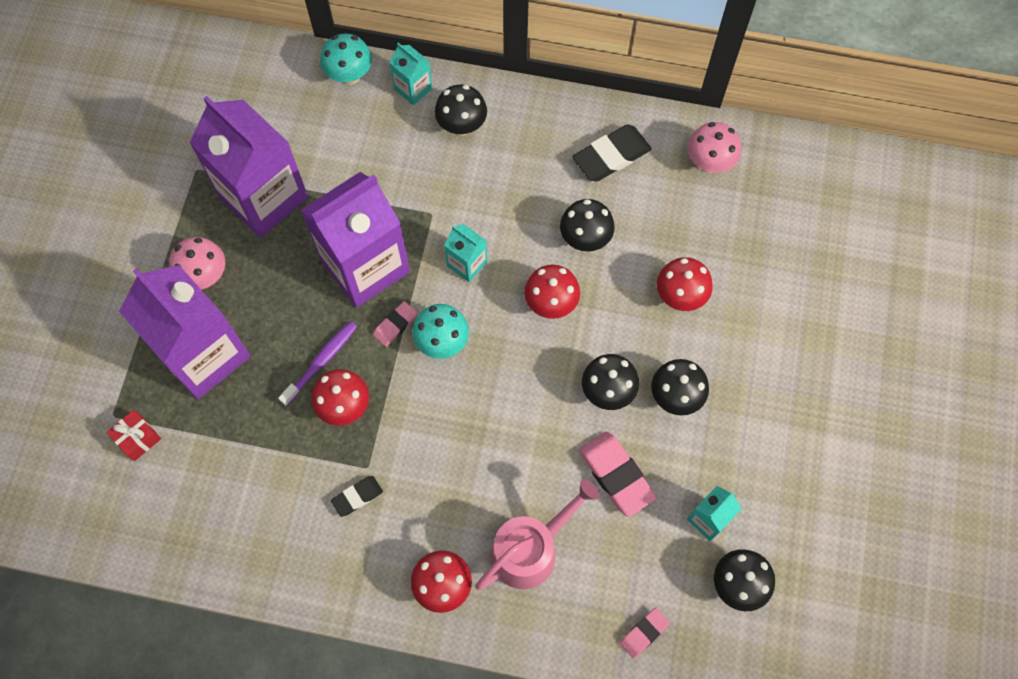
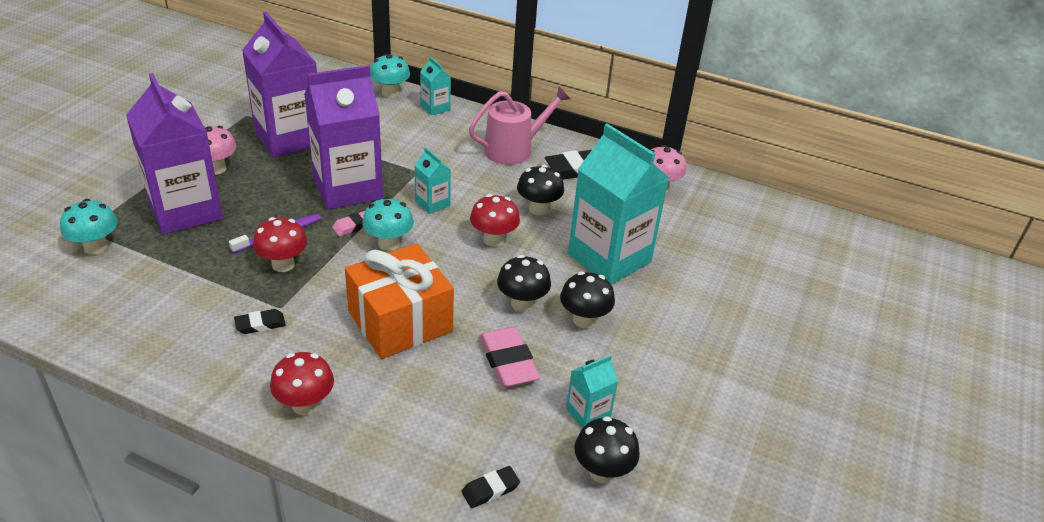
camera: 10 degrees right, 30 degrees down
red gift [107,410,161,461] -> turquoise mushroom [60,199,118,255]
black mushroom [435,84,487,136] -> none
pink watering can [475,479,600,590] -> pink watering can moved to [469,87,570,165]
pink eraser [619,608,670,658] -> black eraser [461,466,520,508]
red mushroom [657,257,713,311] -> turquoise carton [568,124,669,285]
none -> orange gift [345,244,454,359]

